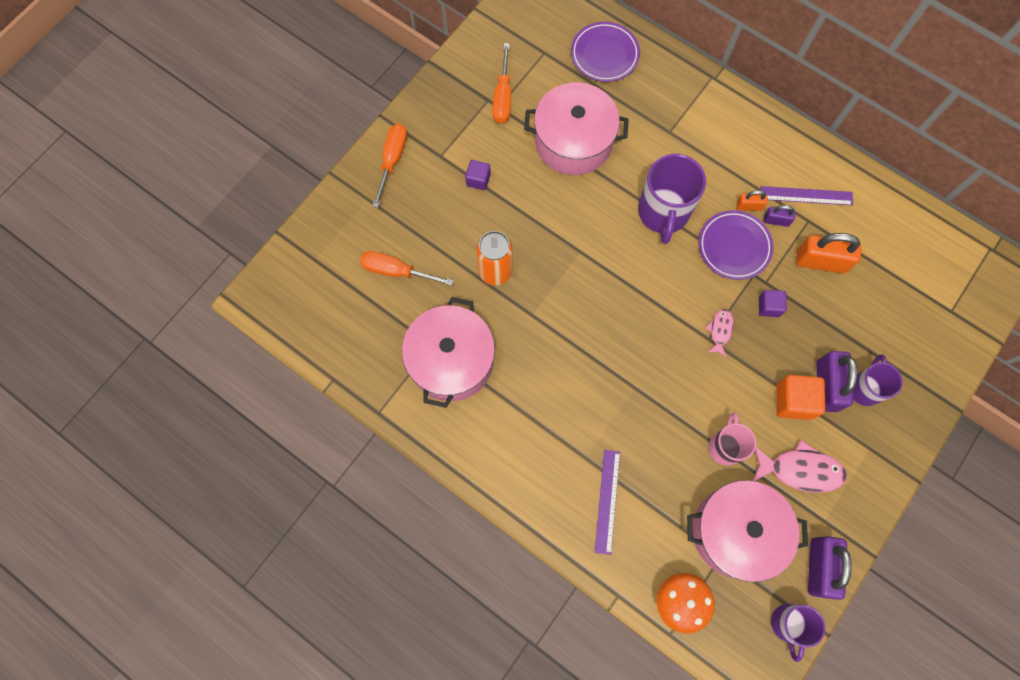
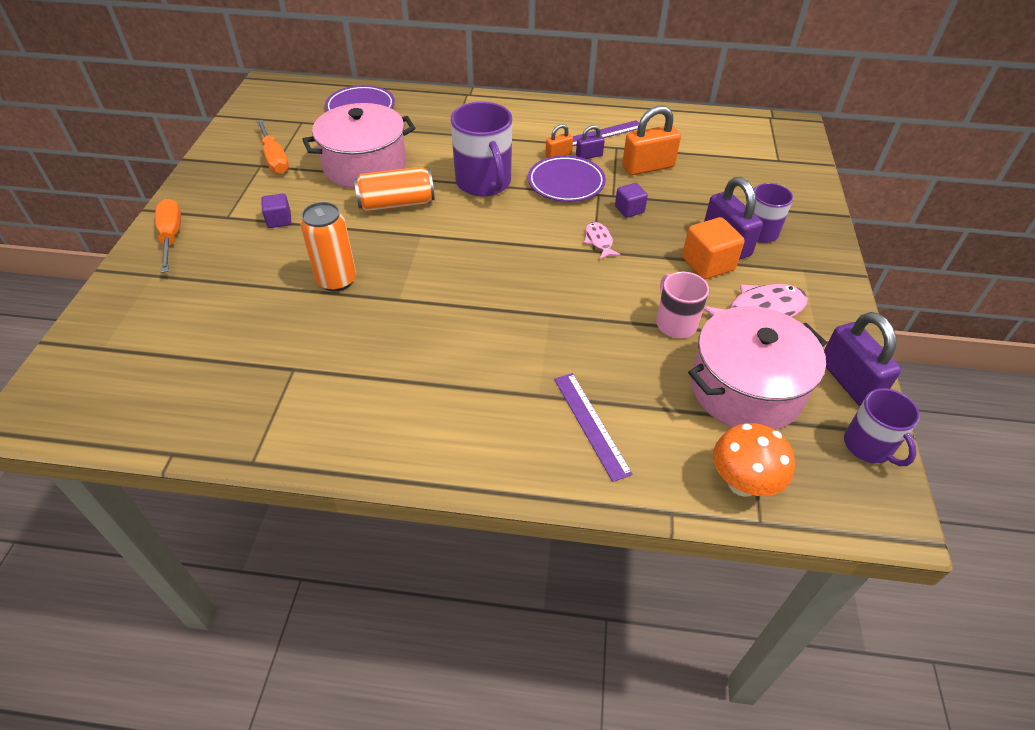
camera: 30 degrees left, 25 degrees down
orange screwdriver [360,251,454,286] -> none
pink pot [402,297,495,408] -> none
none -> orange can [354,167,435,212]

